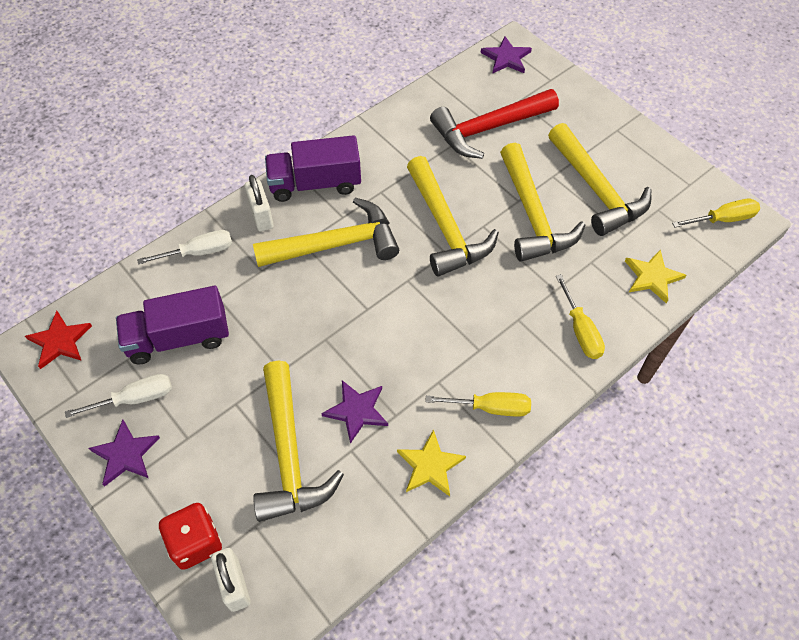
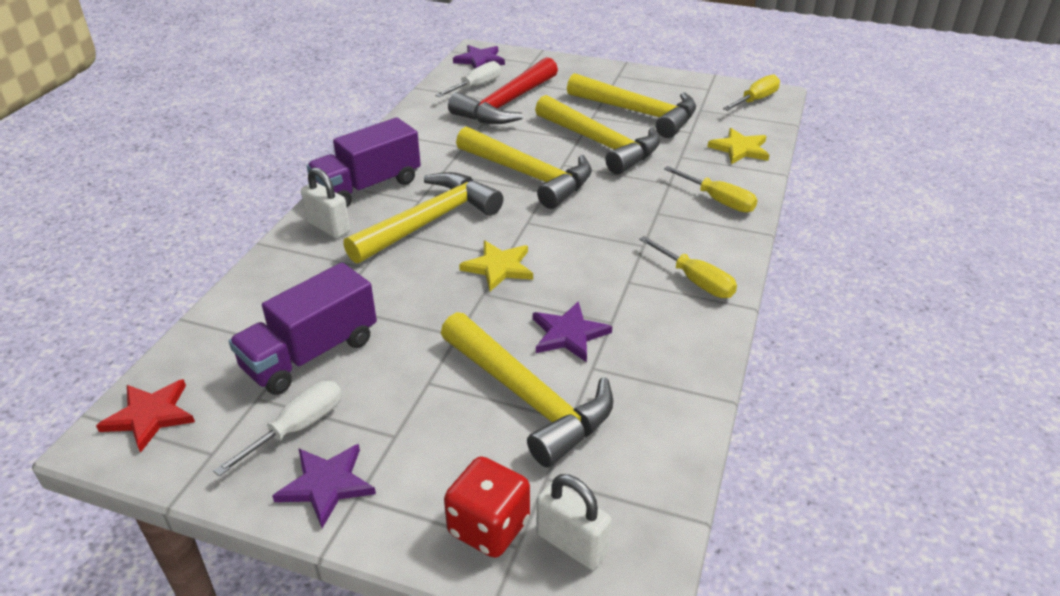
camera: 30 degrees left, 20 degrees down
white screwdriver [137,230,232,265] -> white screwdriver moved to [435,61,501,97]
yellow star [397,429,466,496] -> yellow star moved to [459,241,533,291]
yellow screwdriver [425,392,531,416] -> yellow screwdriver turned 75 degrees clockwise [639,236,737,298]

